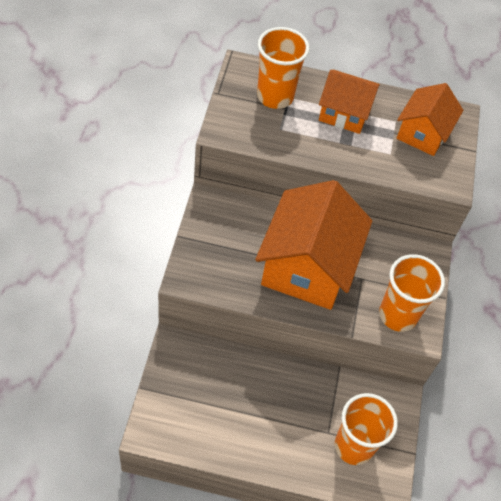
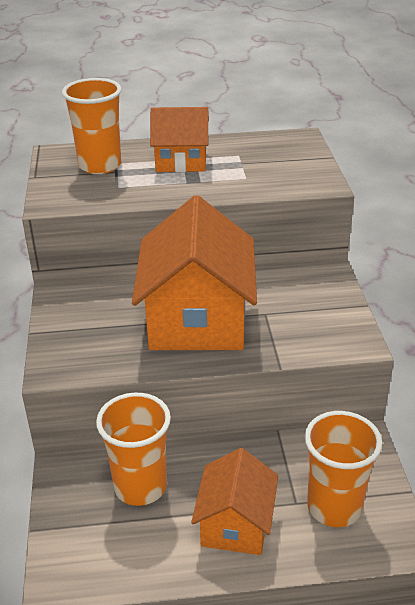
camera: 10 degrees left, 20 degrees down
orange cup [379,254,445,332] -> orange cup moved to [96,393,171,506]
orange house [397,83,463,156] -> orange house moved to [191,448,278,555]

